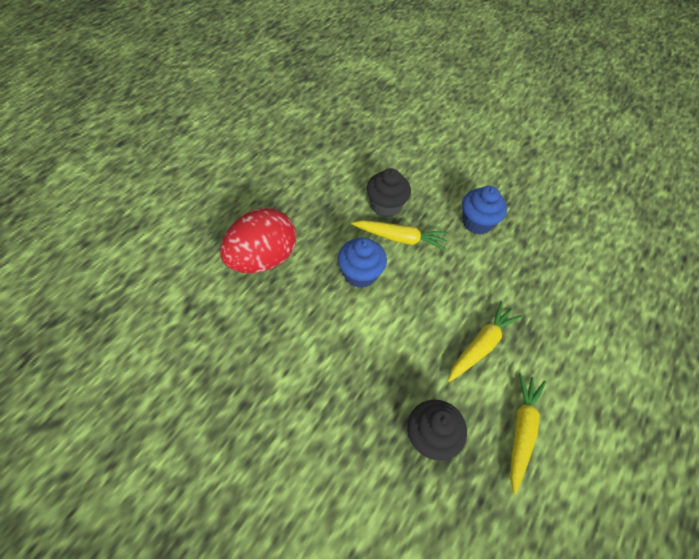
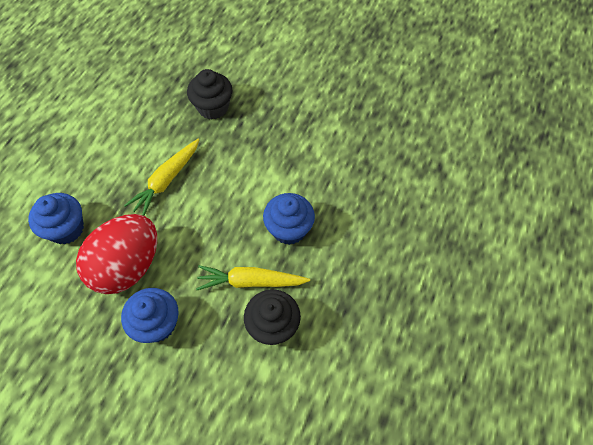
camera: 175 degrees right, 5 degrees up
red egg [220,208,296,273] -> red egg moved to [76,214,157,294]
yellow carrot [510,373,546,494] -> none
none -> blue cupcake [28,193,84,244]

